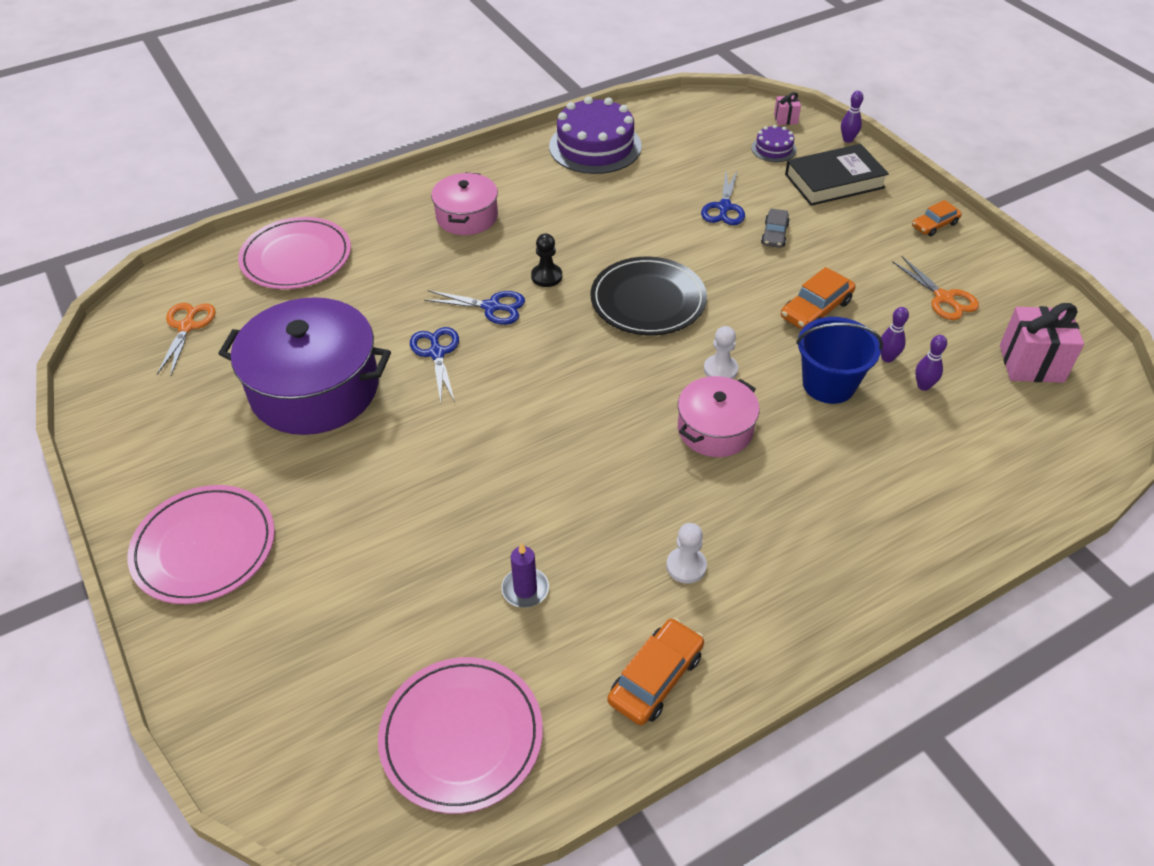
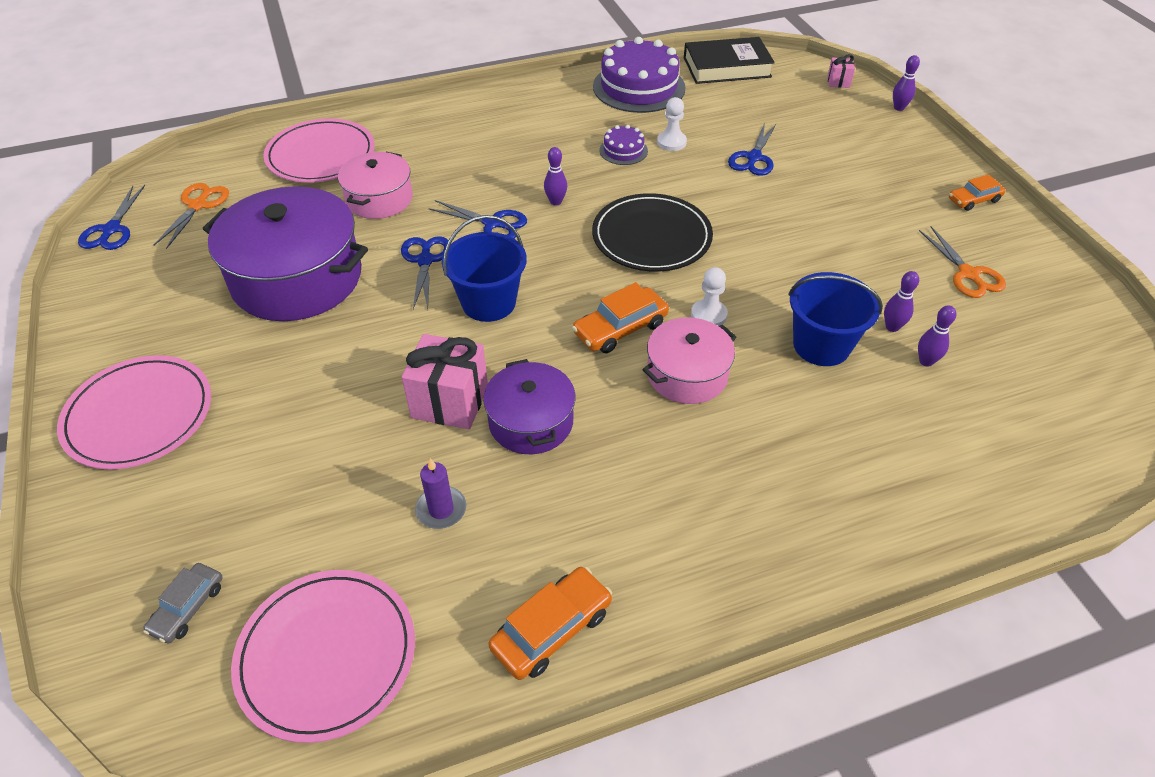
camera: 10 degrees right, 0 degrees up
pink pot [431,172,498,235] -> pink pot moved to [338,152,413,219]
black pawn [531,233,562,287] -> purple bowling pin [544,147,567,205]
white pawn [666,523,707,584] -> white pawn moved to [657,97,687,151]
purple cake [751,125,797,162] -> purple cake moved to [599,125,648,165]
grey car [761,208,790,248] -> grey car moved to [143,563,222,643]
orange car [781,267,856,330] -> orange car moved to [572,282,669,353]
black book [785,144,889,206] -> black book moved to [684,37,775,84]
pink gift [1000,303,1084,383] -> pink gift moved to [402,334,488,429]
none -> blue scissors [78,185,145,250]
none -> blue bucket [442,215,527,322]
none -> purple pot [483,359,575,454]

